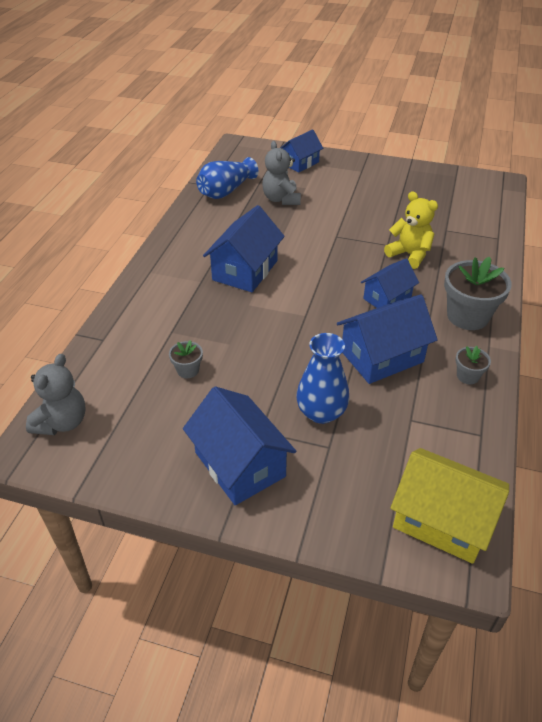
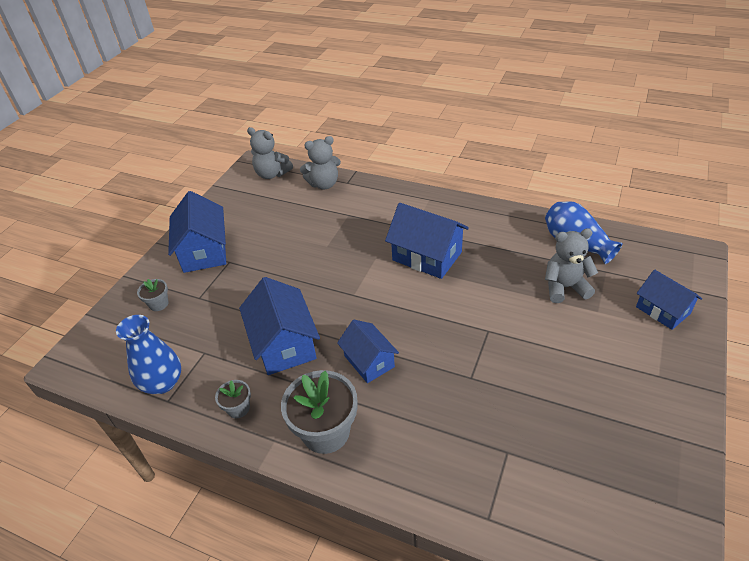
camera: 100 degrees right, 0 degrees up
grey flower pot [169,340,203,378] -> grey flower pot moved to [137,279,169,311]
blue house [183,387,296,505] -> blue house turned 75 degrees counterclockwise [168,191,226,273]
blue vase [296,333,349,424] -> blue vase moved to [116,315,181,394]
yellow teddy bear [384,191,438,269] -> none
yellow house [390,448,509,564] -> none
none -> grey teddy bear [300,136,341,189]

